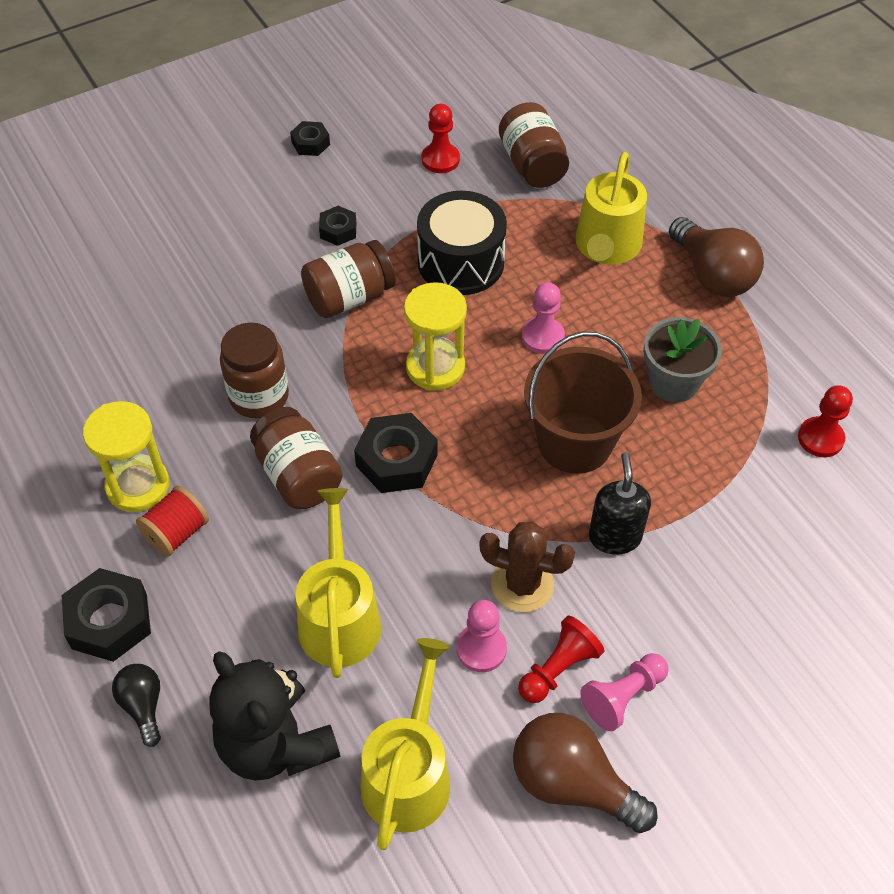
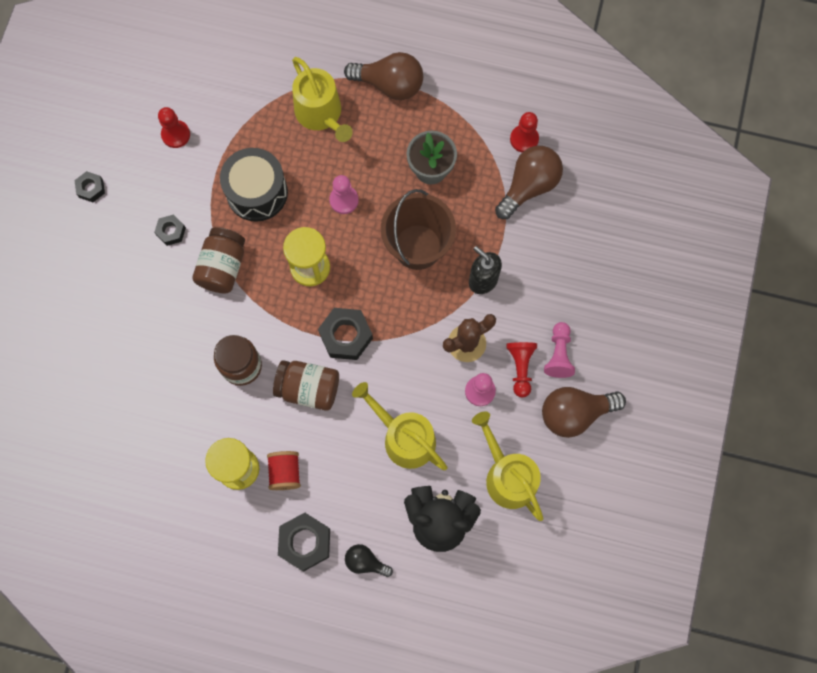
camera: 45 degrees left, 20 degrees up
brown jar [499,102,569,188] -> none
none -> brown light bulb [495,146,563,219]

